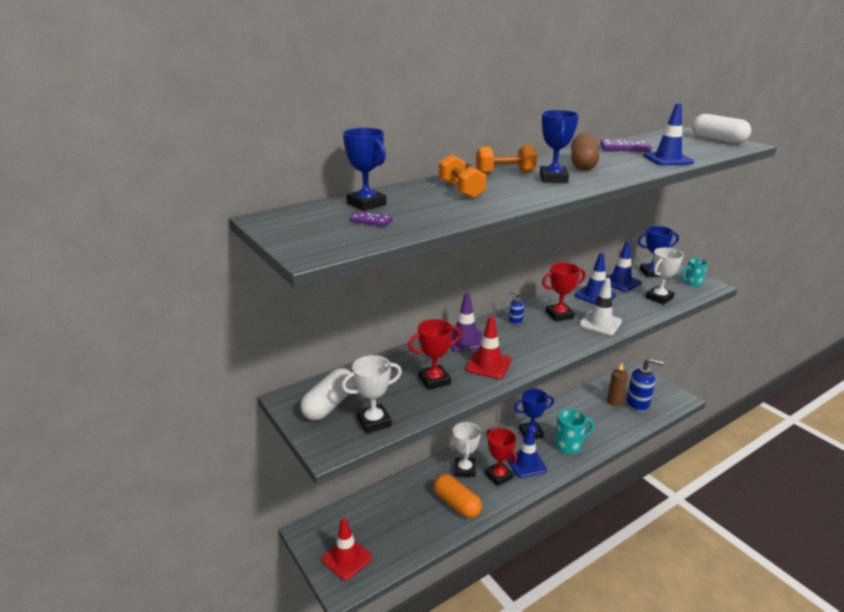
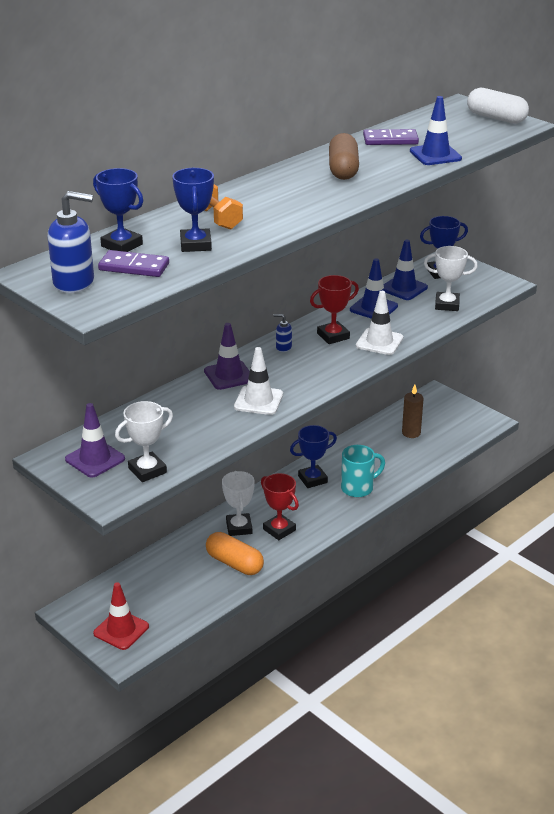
camera: 10 degrees left, 5 degrees up
white capsule [300,368,355,421] -> purple traffic cone [65,403,125,478]
purple domino [350,211,392,227] -> purple domino [98,250,169,277], size x1.66
red trophy [408,319,461,390] -> none
red traffic cone [465,316,512,379] -> white traffic cone [234,347,283,415]
orange dumbbell [476,145,537,175] -> none
blue traffic cone [508,427,547,478] -> none
blue trophy [540,110,579,183] -> blue trophy moved to [172,168,214,252]
blue soap dispenser [627,358,664,411] -> blue soap dispenser moved to [48,191,94,293]
white trophy [645,248,684,305] -> white trophy turned 60 degrees clockwise [424,246,478,311]
turquoise mug [681,258,708,286] -> none

